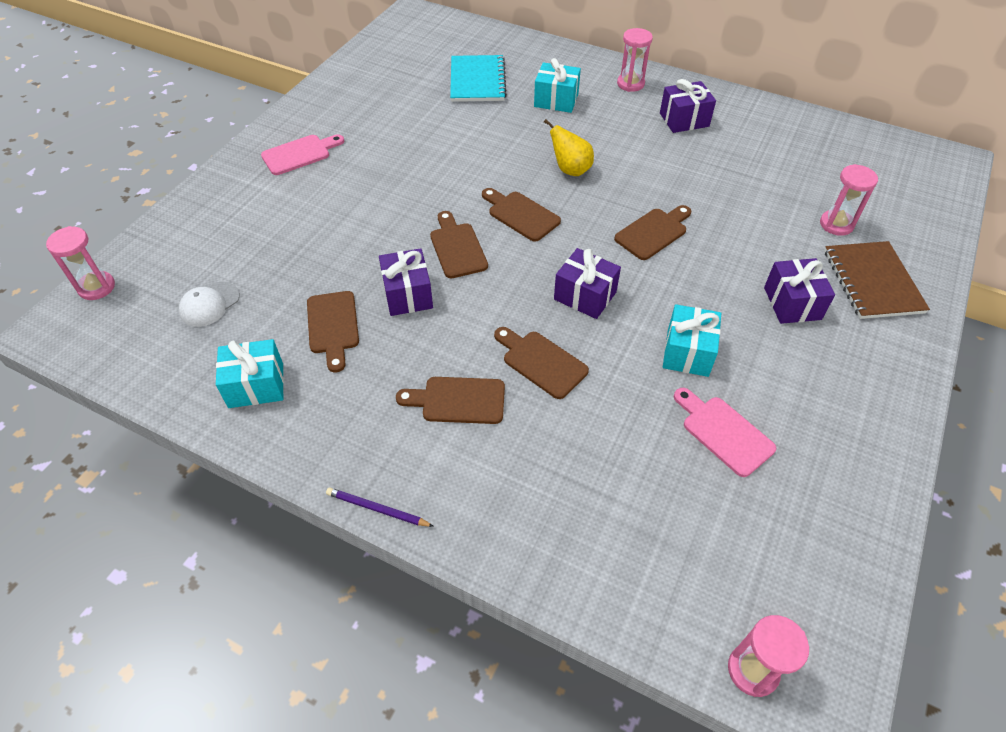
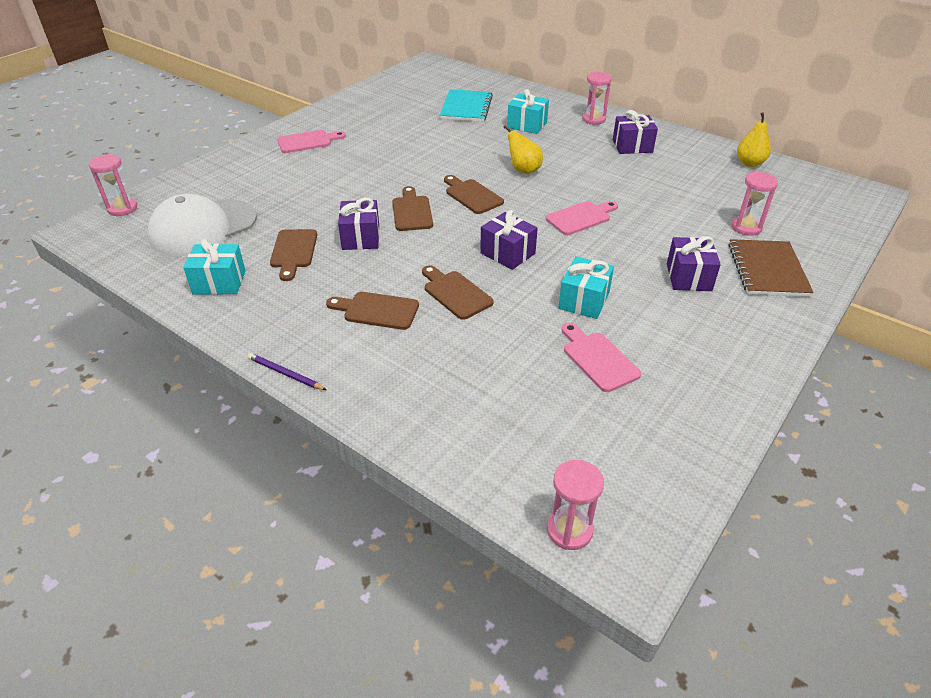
camera: 10 degrees right, 10 degrees down
white cap [179,282,240,327] -> white cap [147,194,257,256], size x2.13
brown cutting board [614,205,691,260] -> pink cutting board [546,201,618,235]
none -> yellow pear [737,112,771,167]

